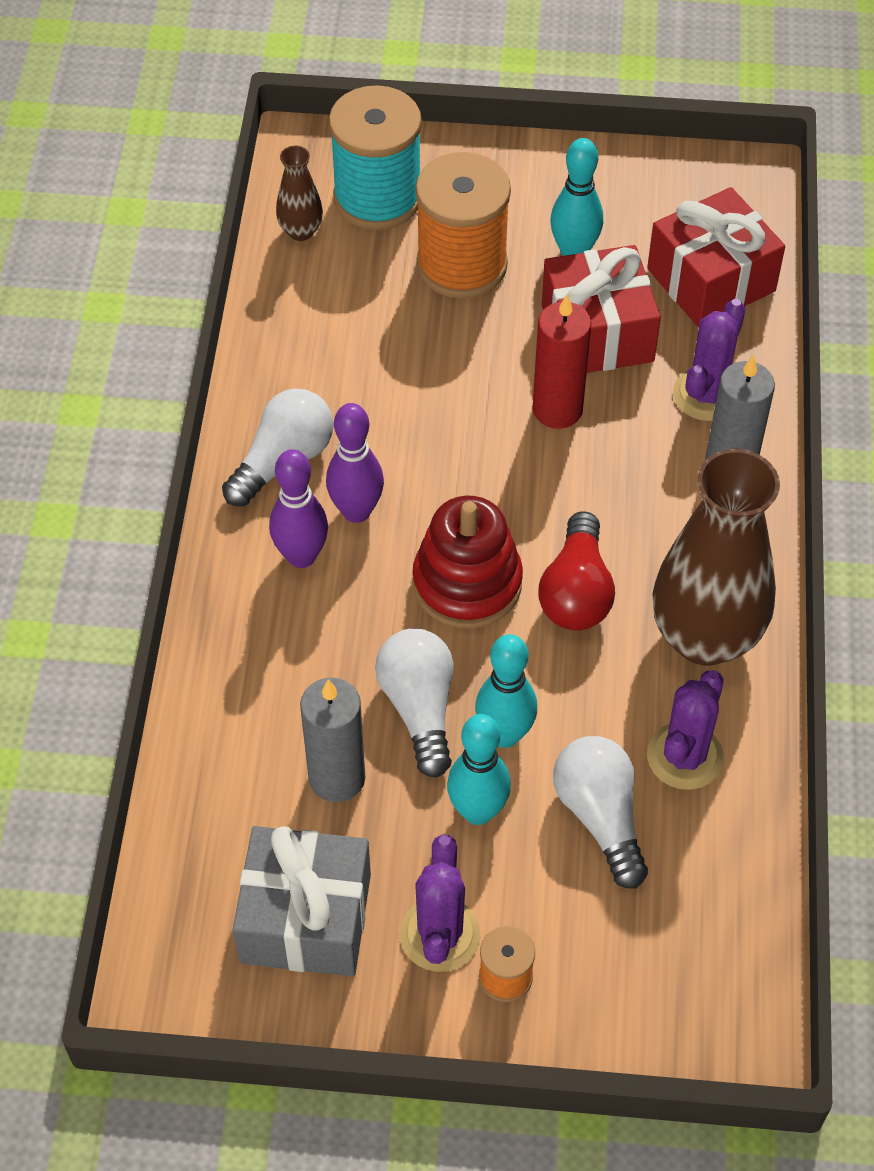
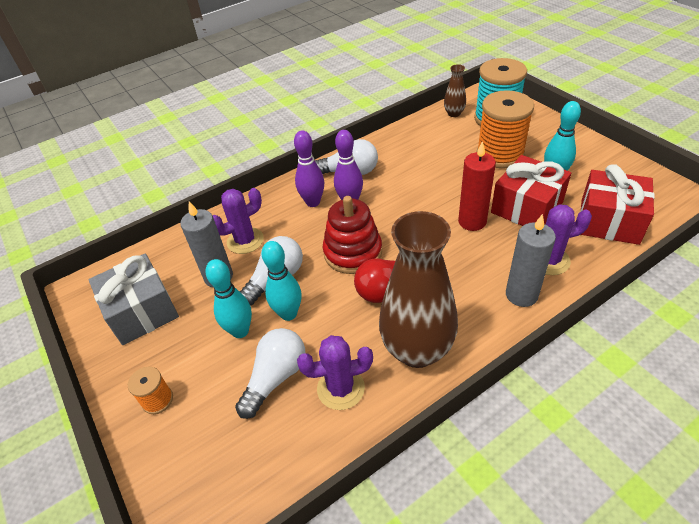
camera: 55 degrees right, 10 degrees down
purple cactus [400,835,481,972] -> purple cactus moved to [213,188,264,254]

